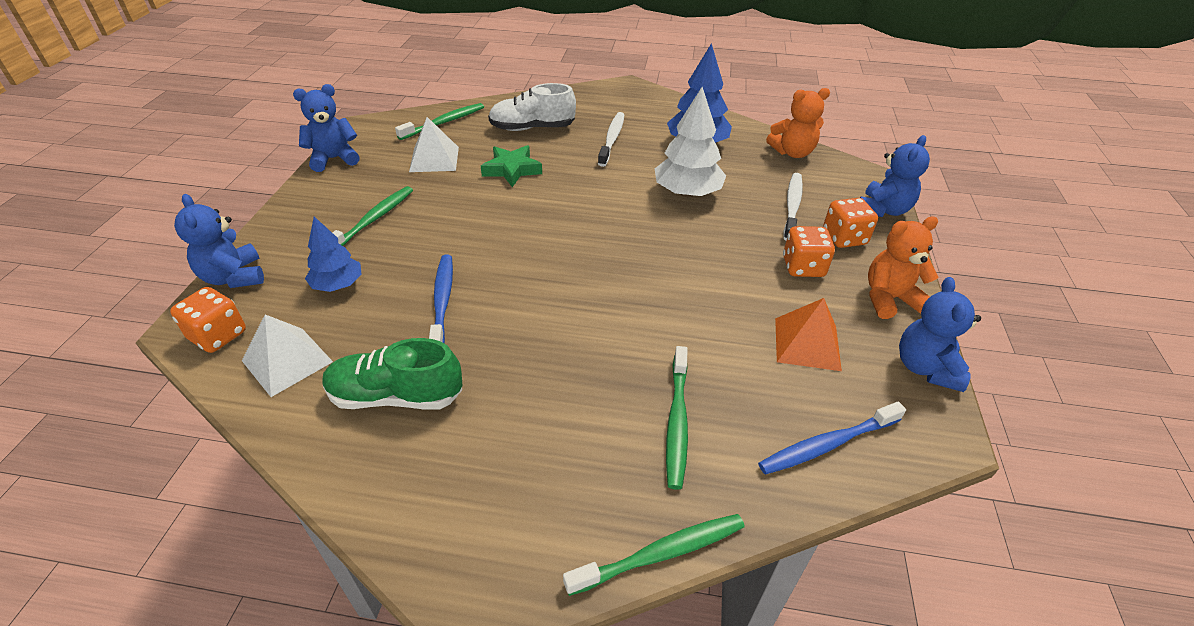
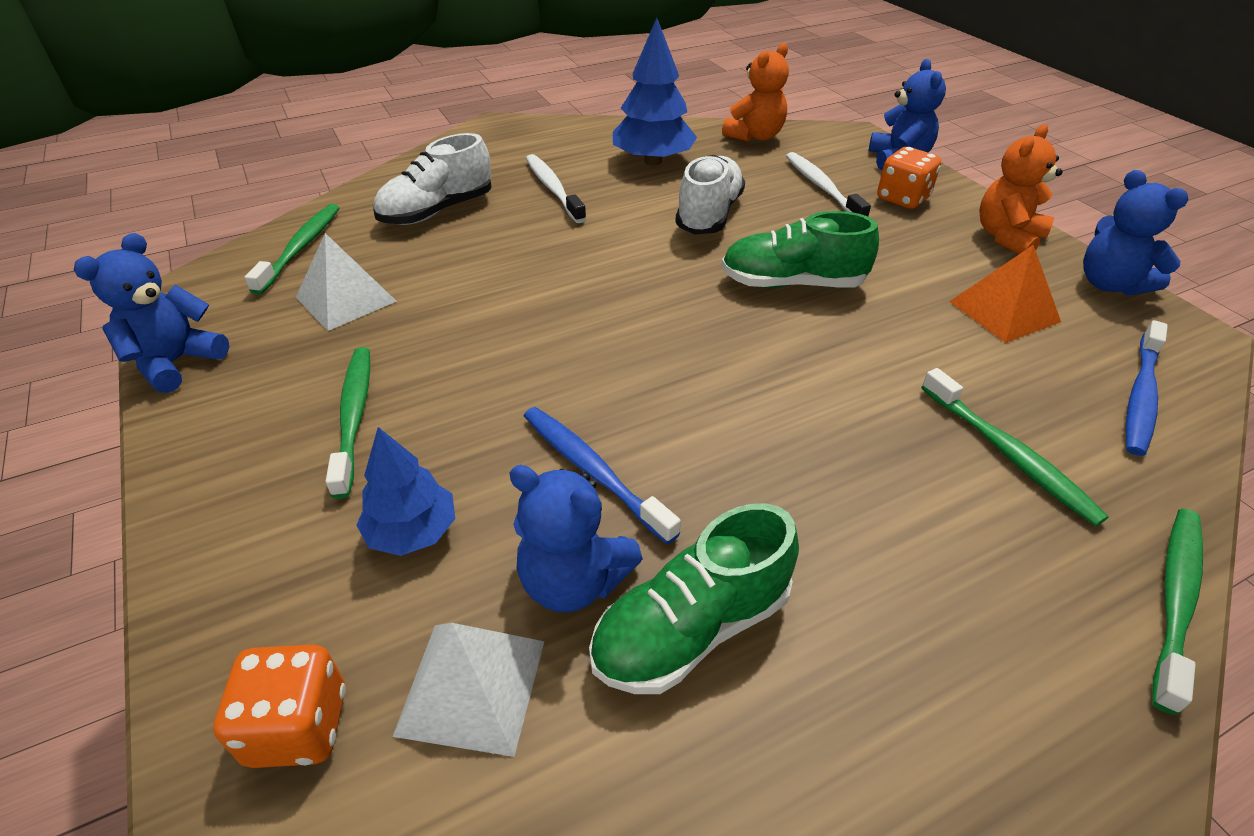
camera: 35 degrees left, 0 degrees up
blue teddy bear [174,194,264,288] -> blue teddy bear moved to [509,465,643,612]
green star [481,145,542,187] -> none
white tree [655,87,726,197] -> white shoe [675,155,745,235]
orange dice [783,226,835,277] -> none
none -> green shoe [721,211,879,288]

